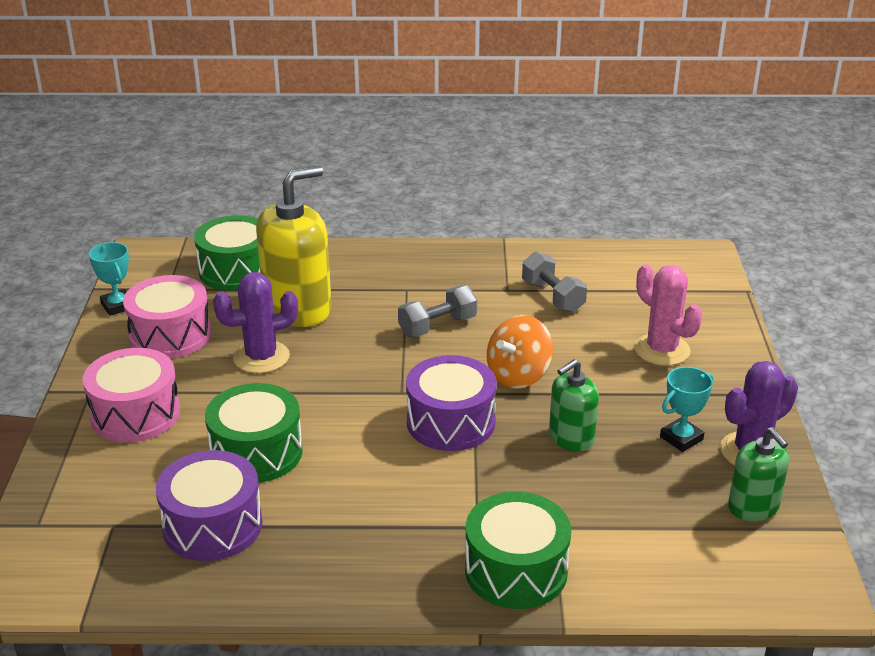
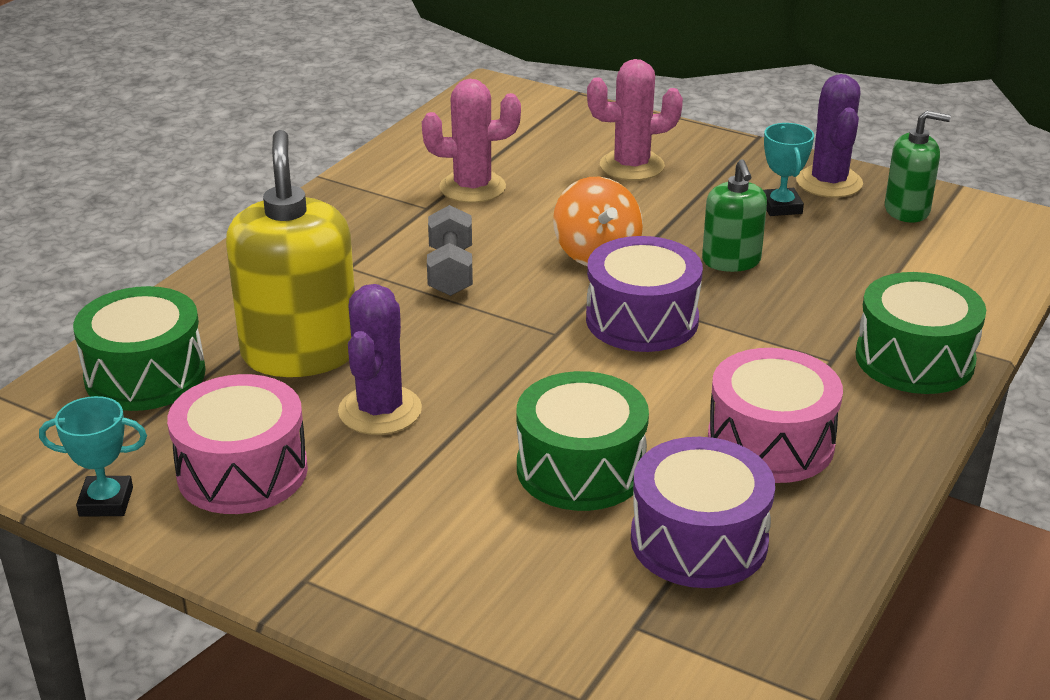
camera: 60 degrees left, 0 degrees up
pink drum [83,348,180,442] -> pink drum moved to [708,348,843,483]
grey dumbbell [522,252,587,313] -> pink cactus [422,79,521,203]

